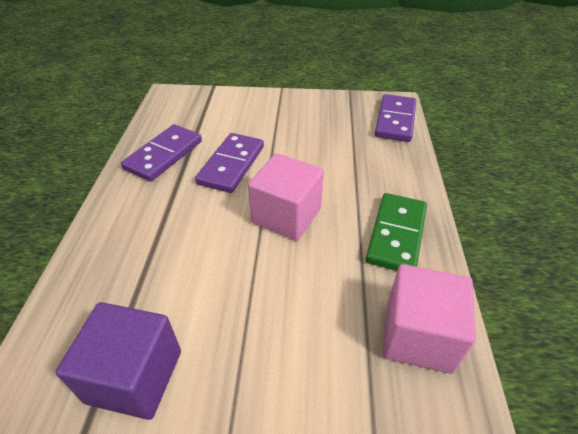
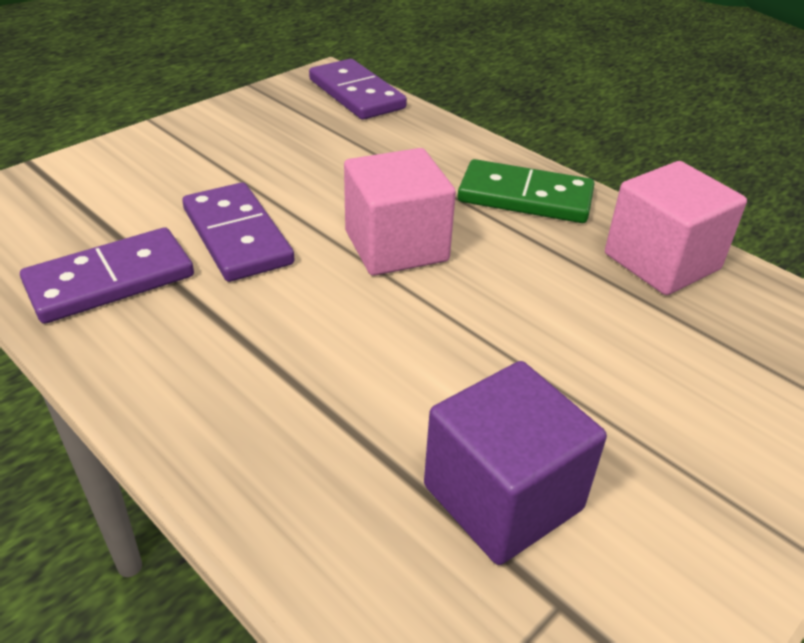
camera: 50 degrees left, 5 degrees down
purple domino [121,124,202,182] -> purple domino turned 75 degrees clockwise [20,227,194,324]
green domino [366,193,427,271] -> green domino turned 45 degrees counterclockwise [458,159,594,223]

